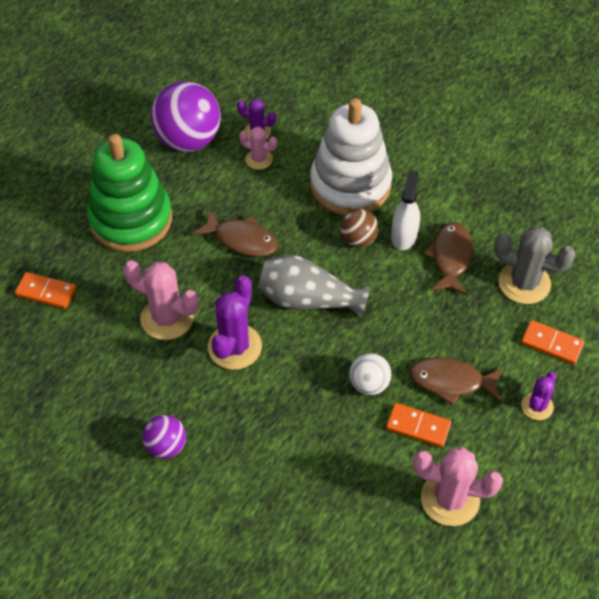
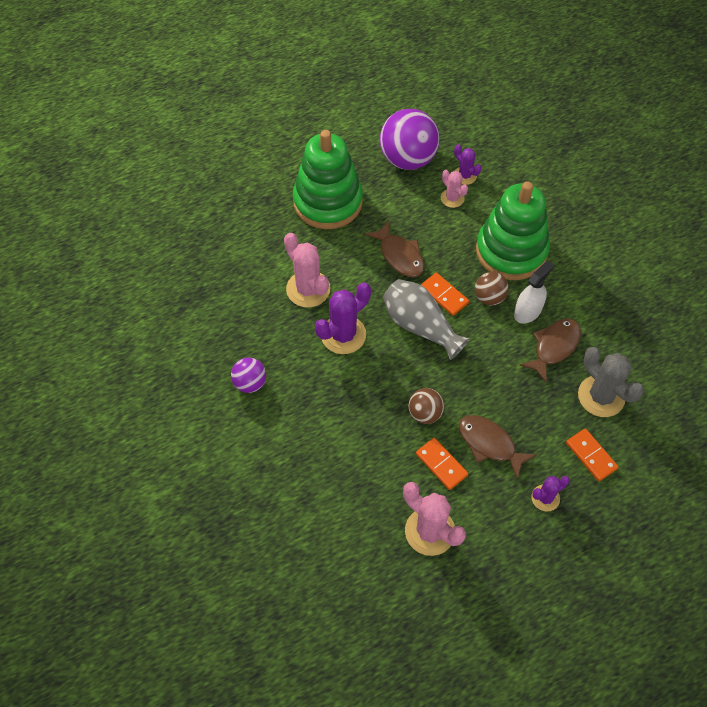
camera: 30 degrees right, 5 degrees up
orange domino [15,272,76,309] -> orange domino moved to [421,273,469,316]
white stacking toy [310,98,392,215] -> green stacking toy [476,181,550,280]
white ball [349,353,391,395] -> brown ball [408,388,444,424]

